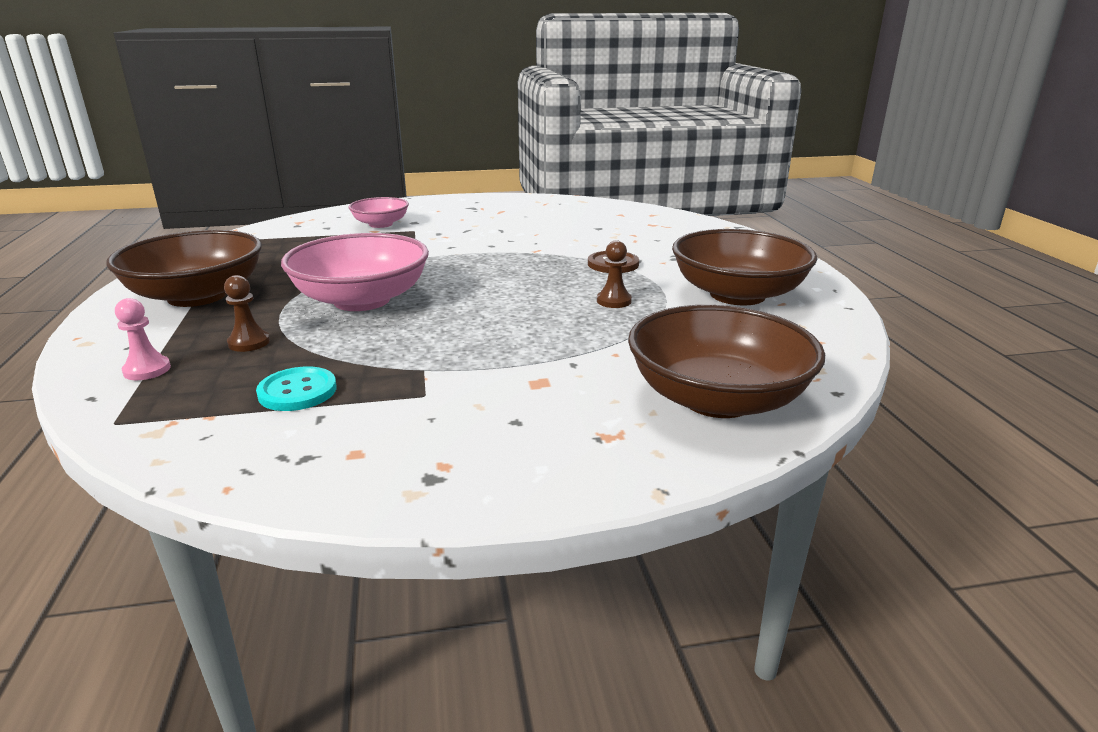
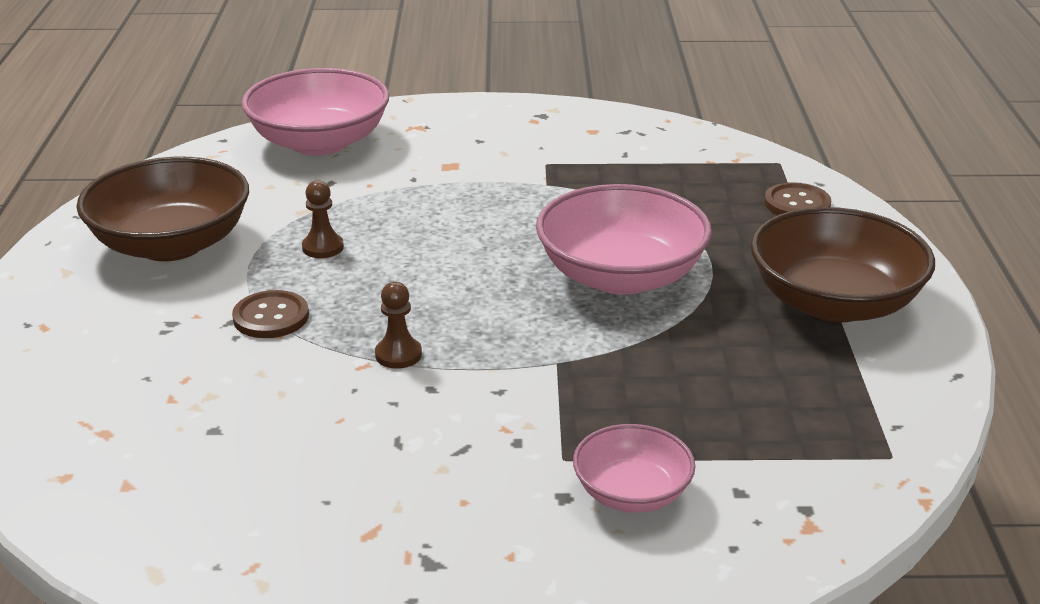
camera: 170 degrees left, 5 degrees up
pink pawn [115,298,171,380] -> brown button [764,182,831,215]
brown pawn [224,275,270,352] -> brown pawn moved to [375,282,422,369]
turquoise button [256,367,337,411] -> none
brown bowl [628,305,825,418] -> pink bowl [241,68,389,156]

